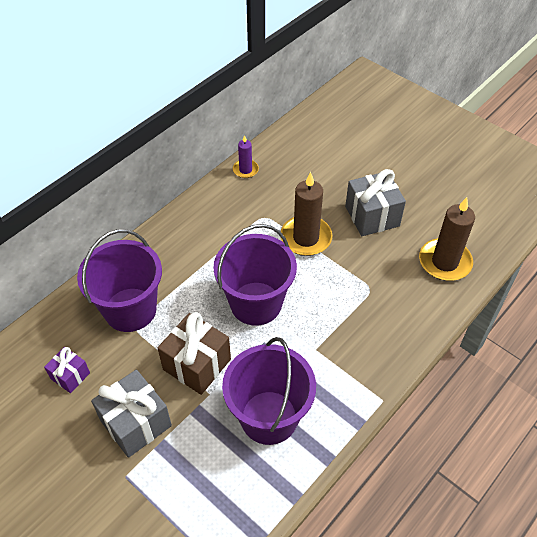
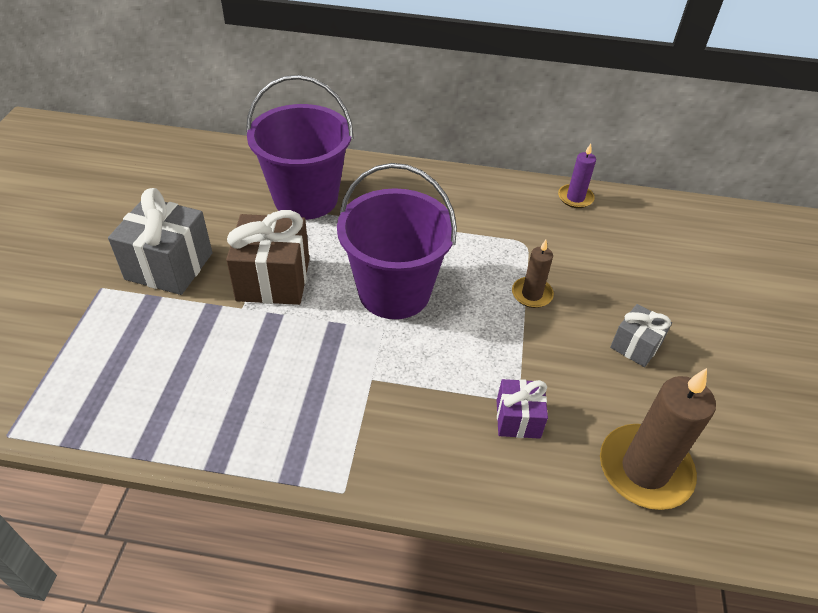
camera: 55 degrees right, 5 degrees down
purple gift [44,347,90,393] -> purple gift moved to [497,379,548,439]
purple bucket [222,337,316,445] -> none
brown candle [281,172,333,256] -> brown candle [512,240,554,308], size x0.54
grey gift [345,169,406,236] -> grey gift [610,304,672,367], size x0.57

